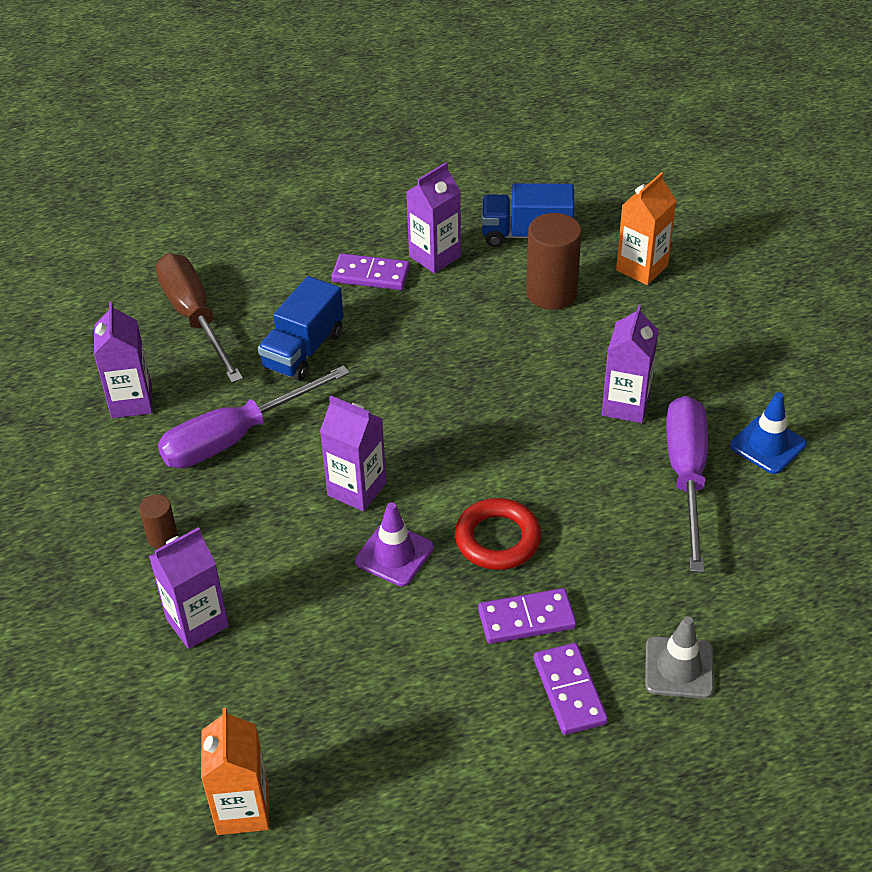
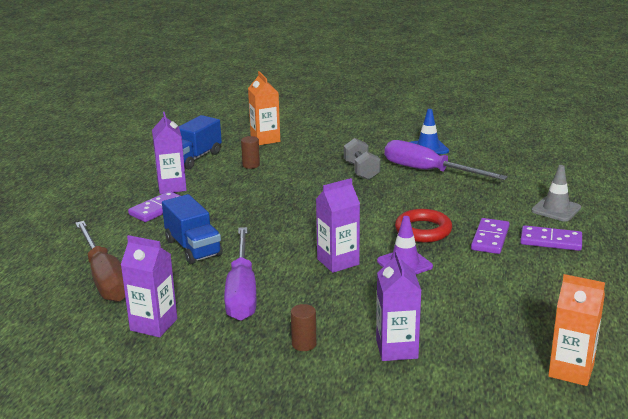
camera: 60 degrees left, 20 degrees down
brown screwdriver [156,253,243,383] -> brown screwdriver turned 120 degrees counterclockwise [75,221,125,302]
brown cylinder [526,213,582,310] -> brown cylinder [241,136,260,169], size x0.52
purple carton [602,305,658,423] -> grey dumbbell [344,138,380,180]

